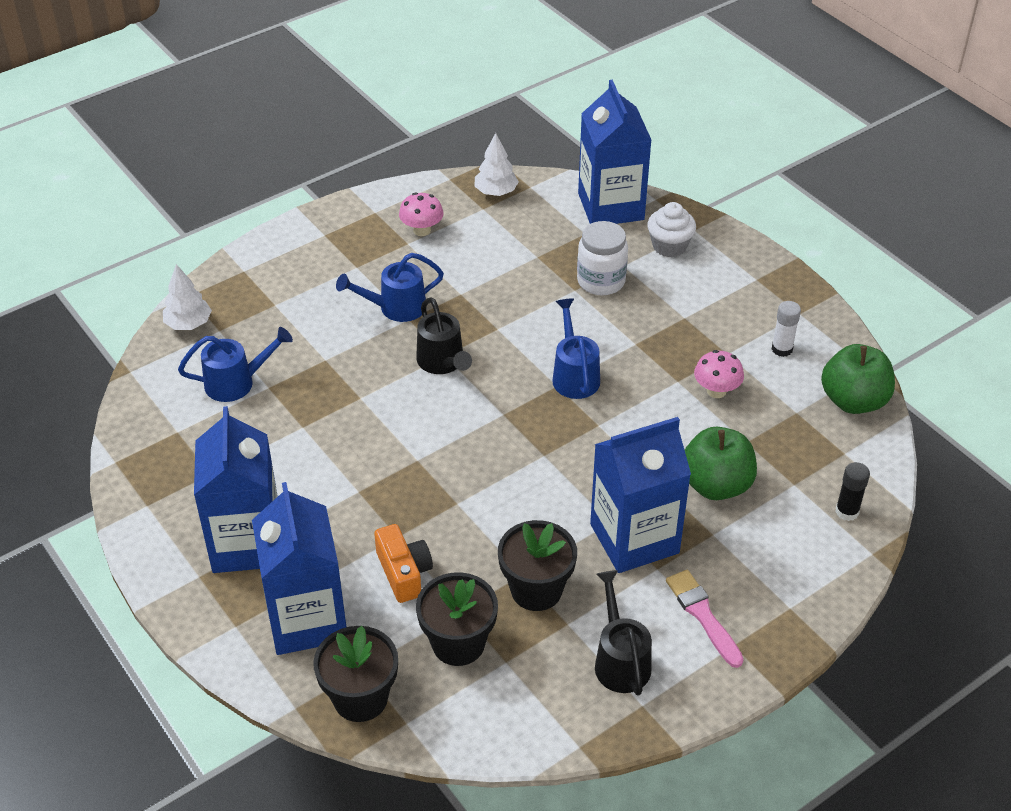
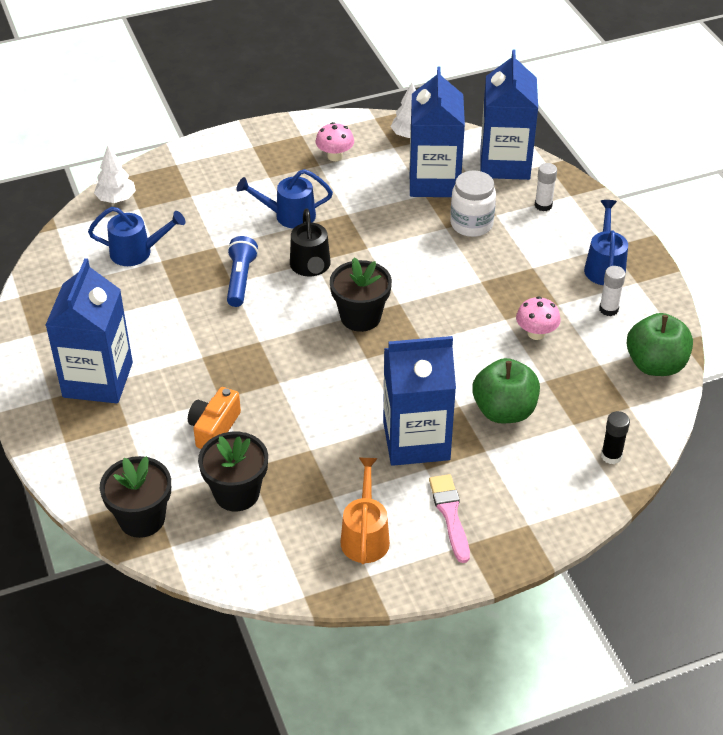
camera: 15 degrees right, 0 degrees up
blue carton [252,482,346,655] -> blue carton moved to [410,66,465,197]
orange camera [374,524,433,603] -> orange camera turned 150 degrees counterclockwise [188,387,241,449]
black flower pot [498,520,577,611] -> black flower pot moved to [330,257,392,332]
blue watering can [552,298,600,399] -> blue watering can moved to [584,200,628,285]
black watering can [595,570,652,696] -> orange watering can [341,458,390,564]
white cupcake [647,202,696,257] -> white glue stick [535,163,557,211]
none -> blue flashlight [227,236,258,307]

